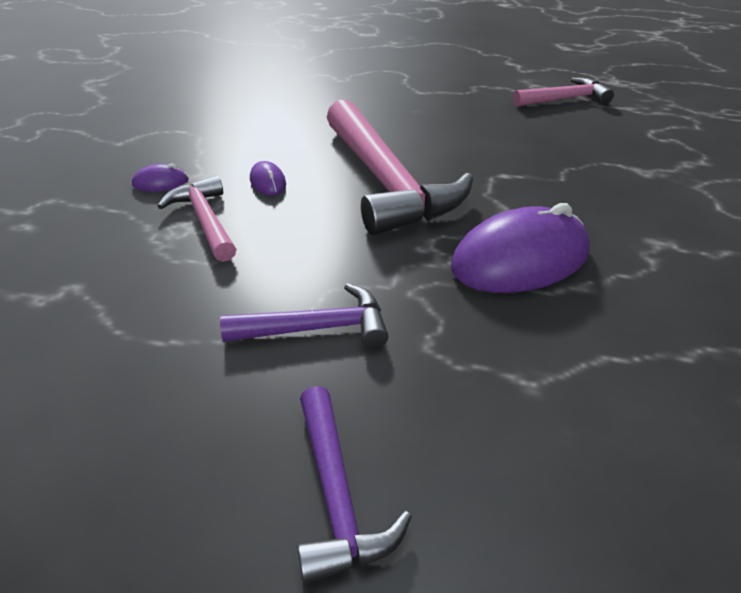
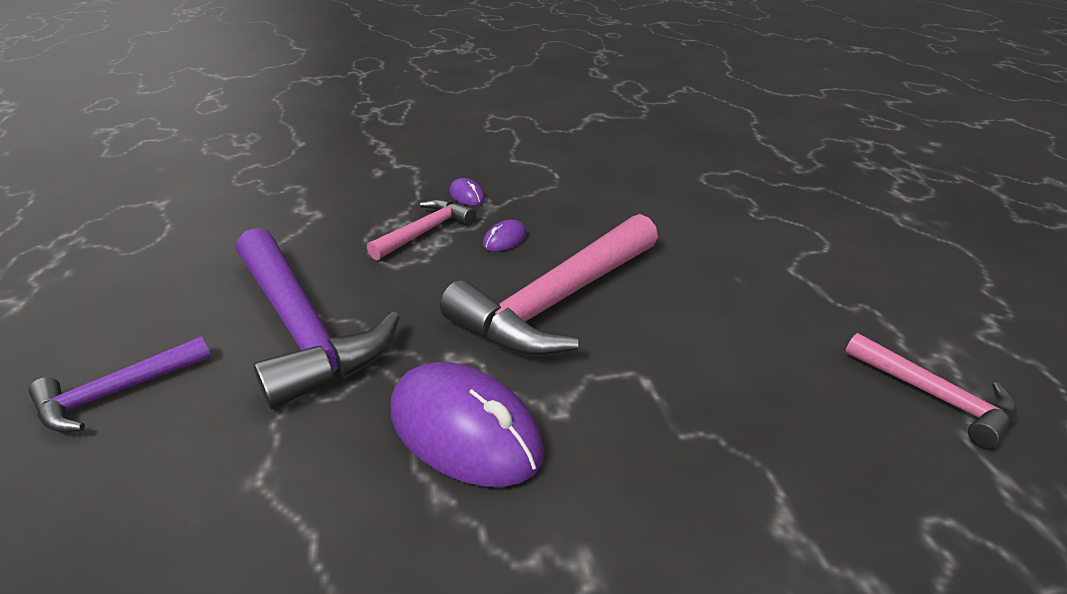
camera: 65 degrees right, 5 degrees down
purple hammer [220,283,389,348] -> purple hammer [236,228,400,409], size x1.87

